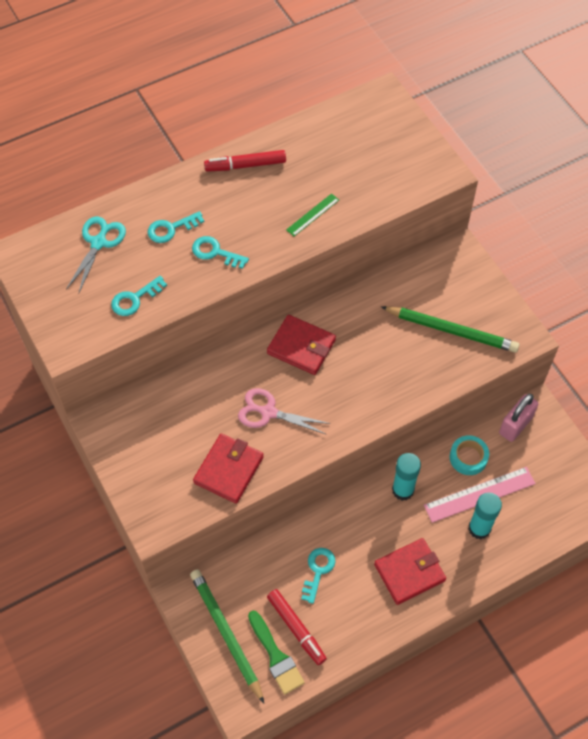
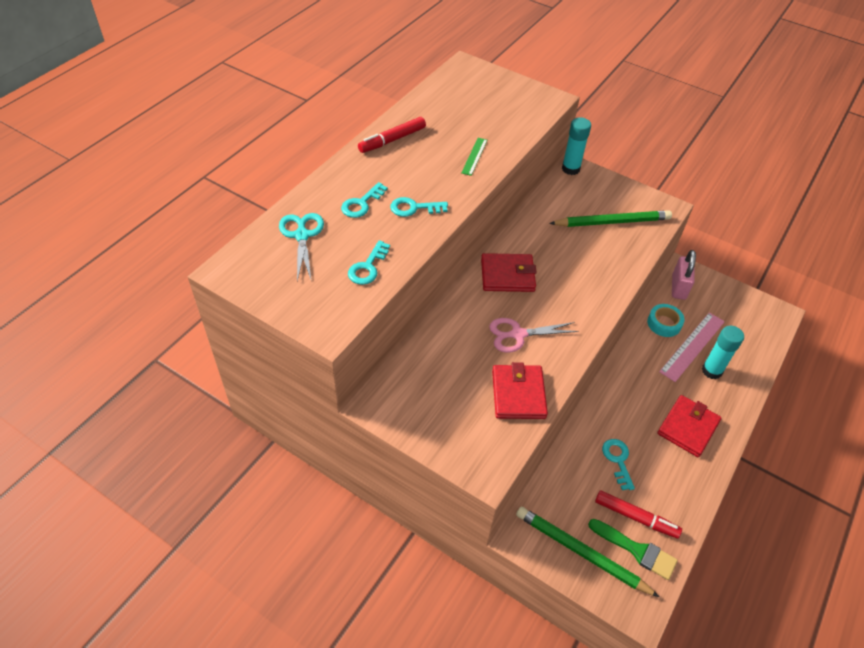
camera: 30 degrees left, 10 degrees down
turquoise glue stick [392,453,421,501] -> turquoise glue stick moved to [562,117,591,175]

